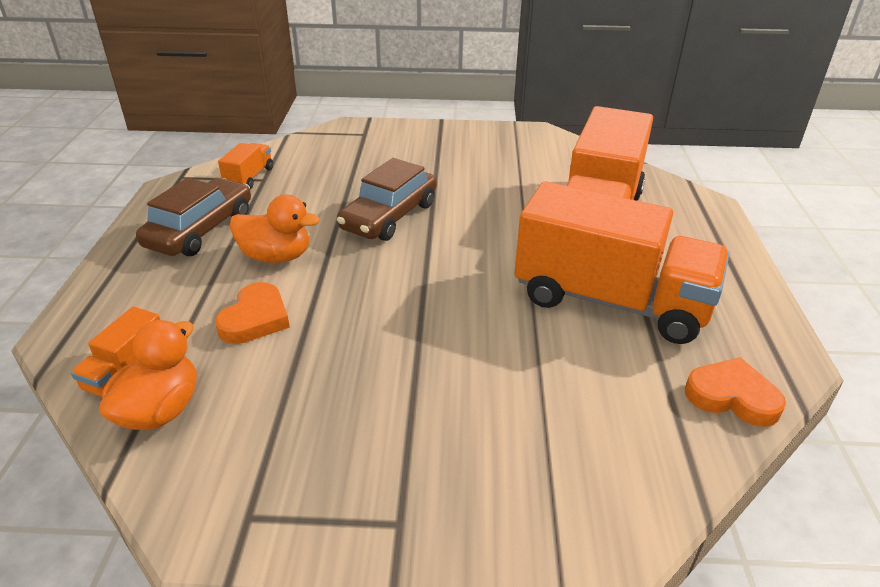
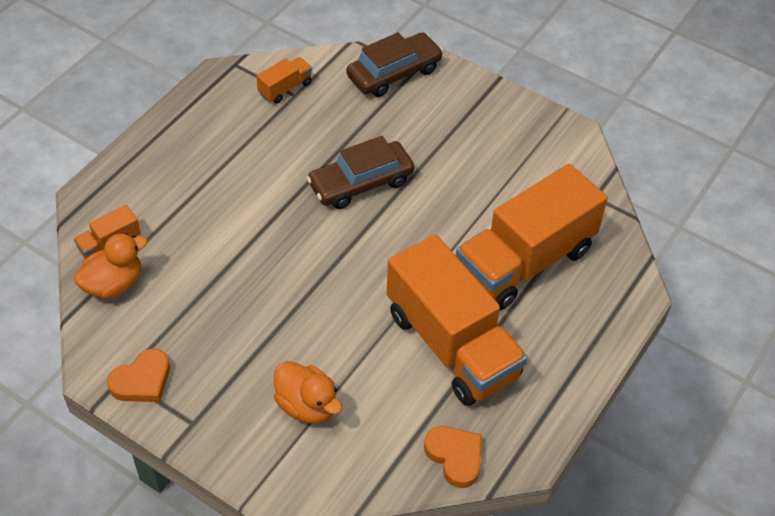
camera: 30 degrees right, 15 degrees up
brown car [136,178,251,256] -> brown car moved to [347,32,443,97]
orange heart [215,282,290,344] -> orange heart moved to [107,349,170,402]
orange duck [229,195,320,263] -> orange duck moved to [274,361,342,424]

